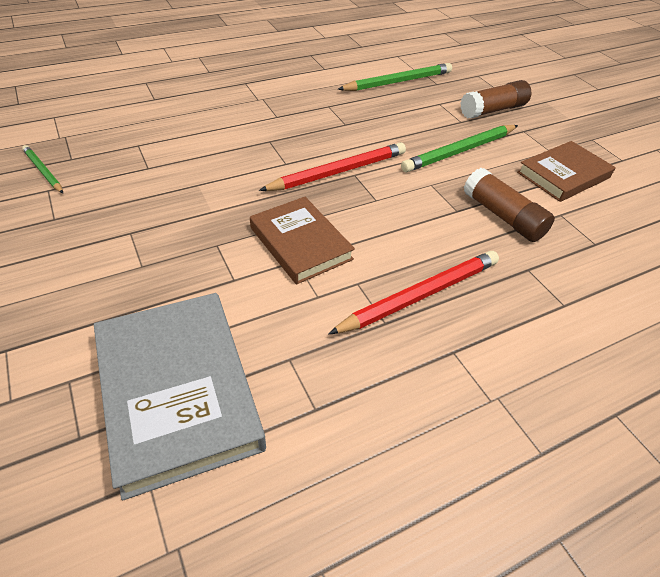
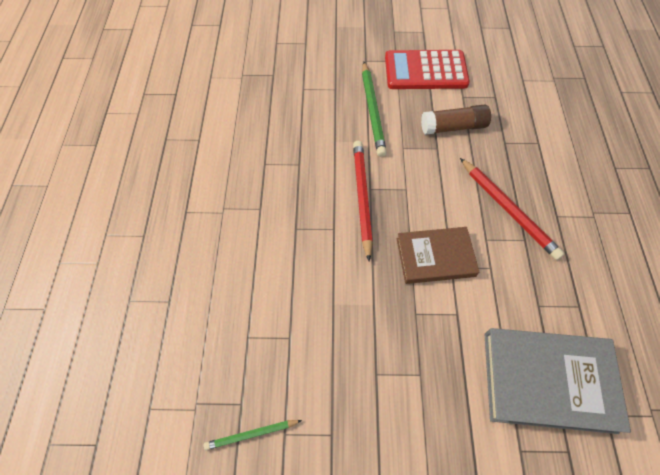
camera: 60 degrees left, 15 degrees up
red pencil [328,251,499,334] -> red pencil turned 150 degrees clockwise [460,158,564,260]
green pencil [338,63,452,91] -> none
brown glue stick [460,80,531,119] -> none
brown book [517,141,616,202] -> red calculator [385,50,470,89]

